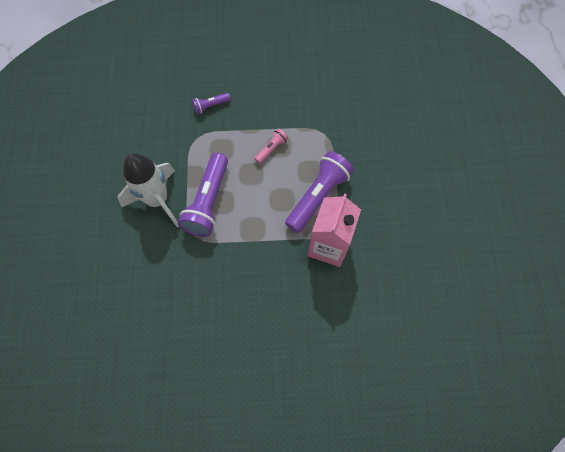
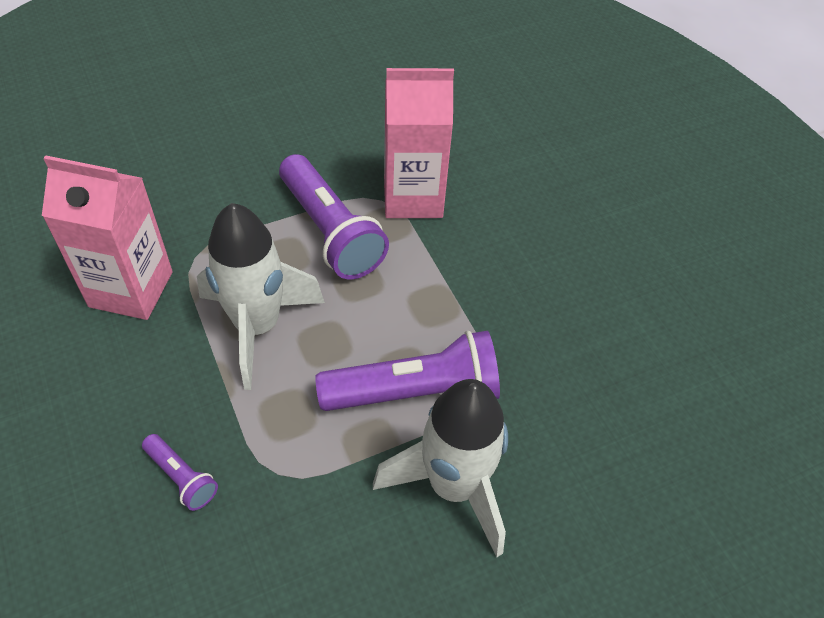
camera: 115 degrees left, 15 degrees down
pink flashlight [254,128,288,164] -> white rocket [197,203,325,390]
purple flashlight [285,151,354,233] -> purple flashlight turned 135 degrees counterclockwise [279,154,389,280]
none -> pink carton [42,155,173,320]

